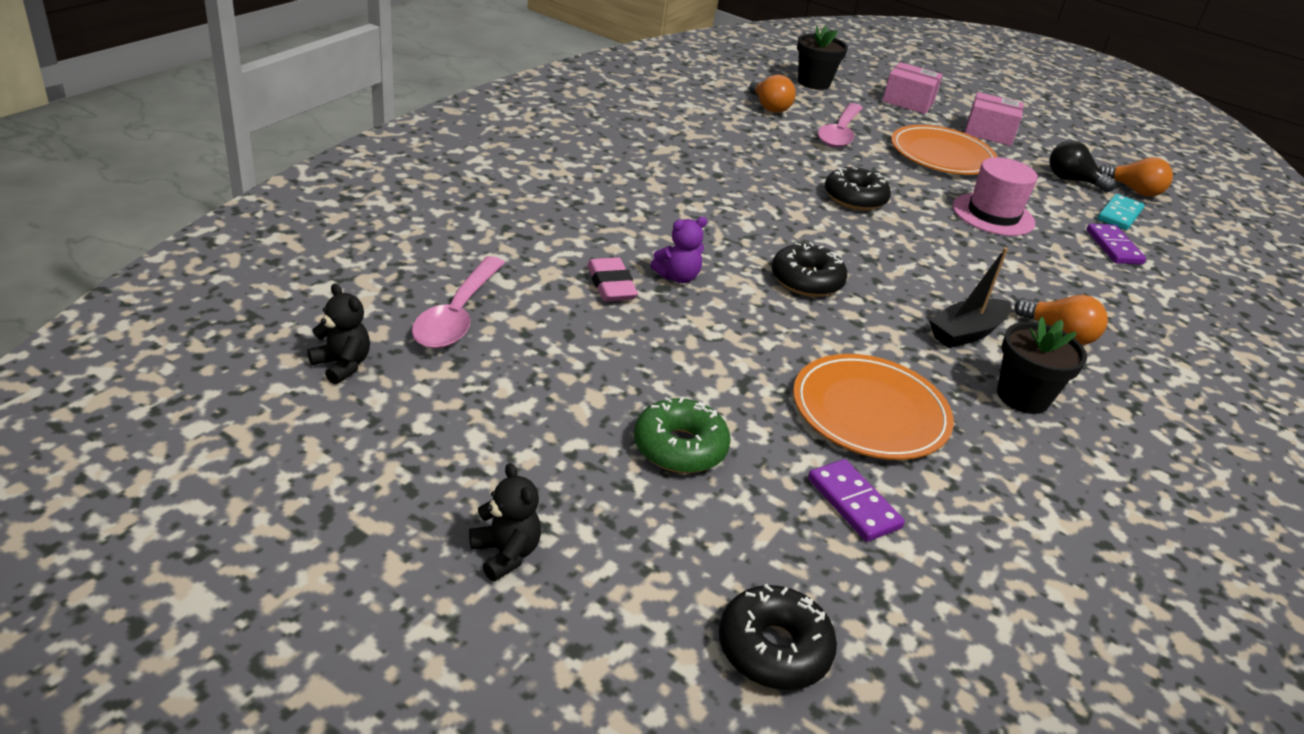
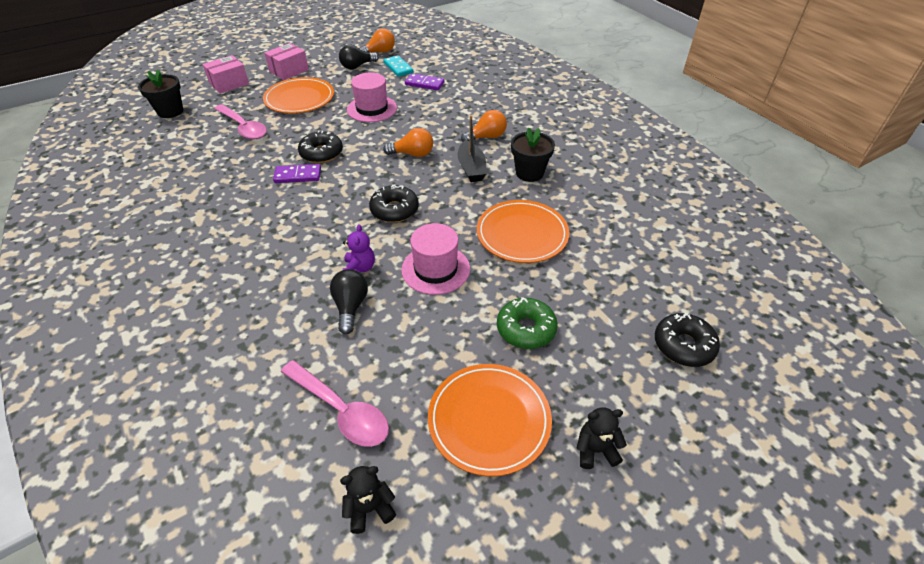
camera: 60 degrees left, 10 degrees up
pink eraser [587,257,638,301] -> black light bulb [330,269,368,334]
orange light bulb [749,75,796,113] -> orange light bulb moved to [383,128,433,157]
purple domino [808,459,905,542] -> purple domino moved to [273,164,321,183]
none -> pink hat [401,223,470,295]
none -> orange plate [428,364,552,476]

